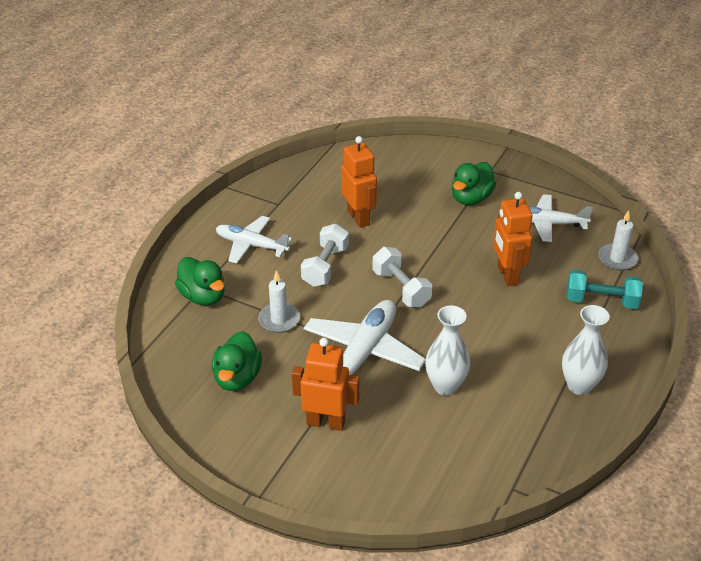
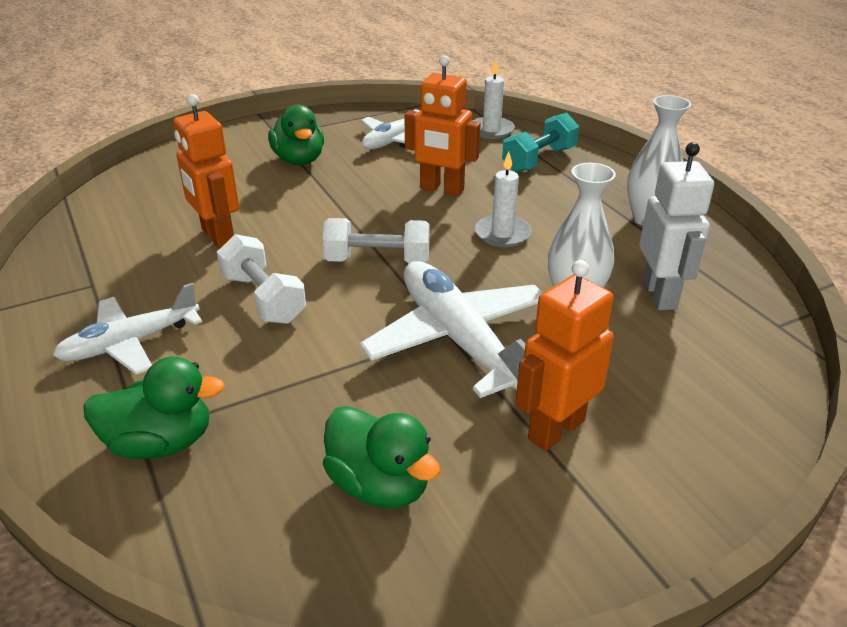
camera: 55 degrees left, 5 degrees down
white candle [258,270,300,333] -> white candle moved to [475,151,532,247]
orange robot [341,136,377,228] -> orange robot turned 135 degrees counterclockwise [173,94,239,249]
none -> white robot [639,142,714,310]

